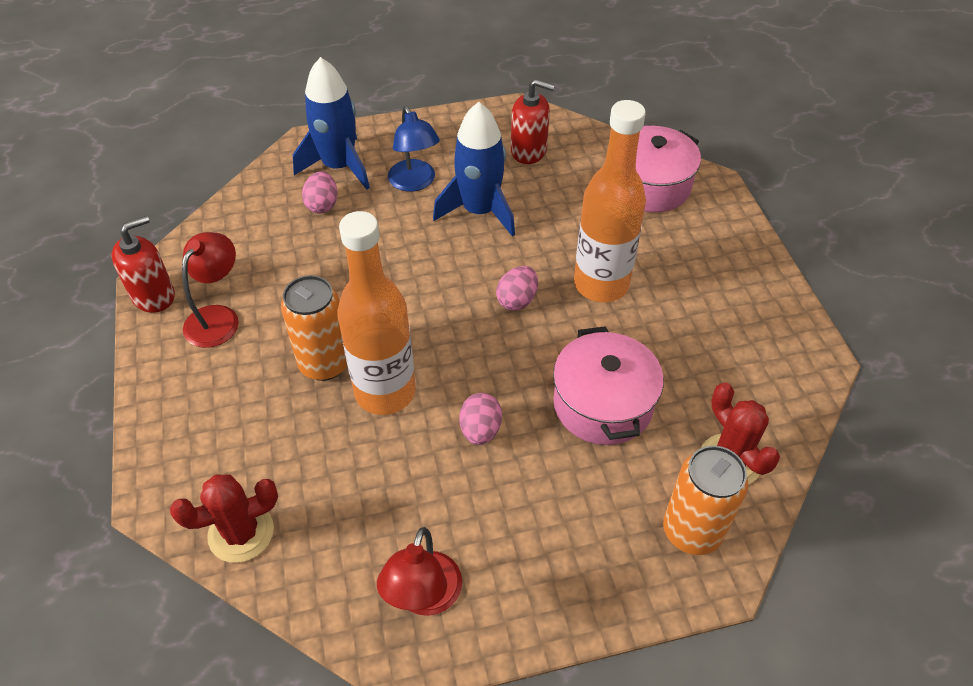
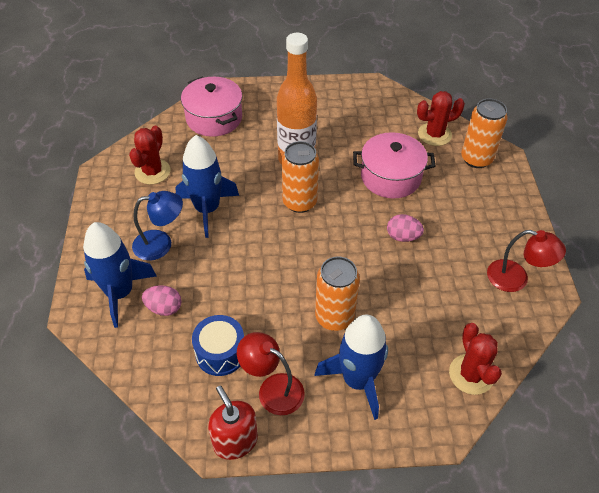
camera: 80 degrees left, 0 degrees up
orange bottle [338,211,416,415] -> none
pink egg [496,266,538,310] -> orange can [282,141,319,213]
red soap dispenser [511,79,555,164] -> red cactus [129,126,171,185]
none -> blue drum [192,315,244,376]
none -> blue rocket [315,314,388,420]

